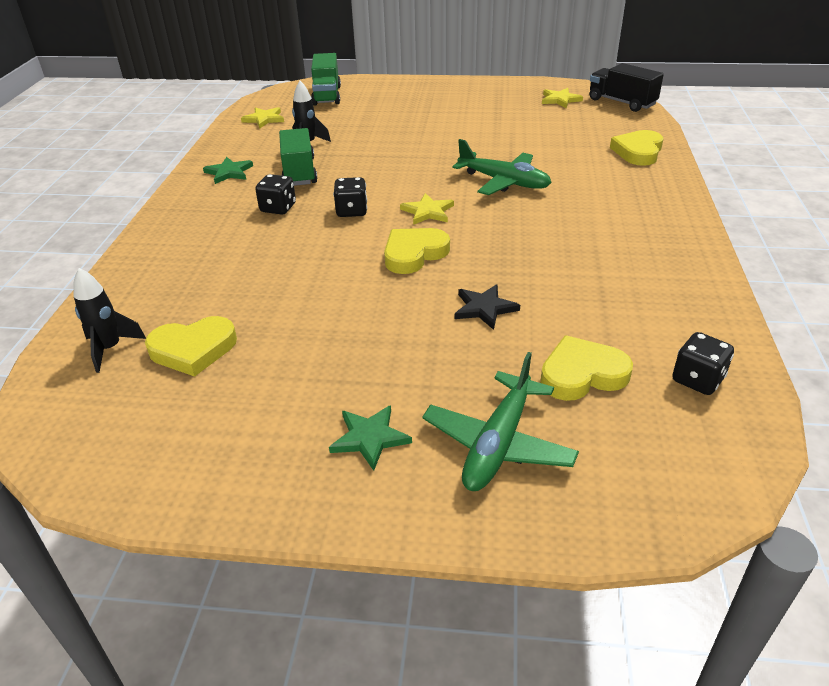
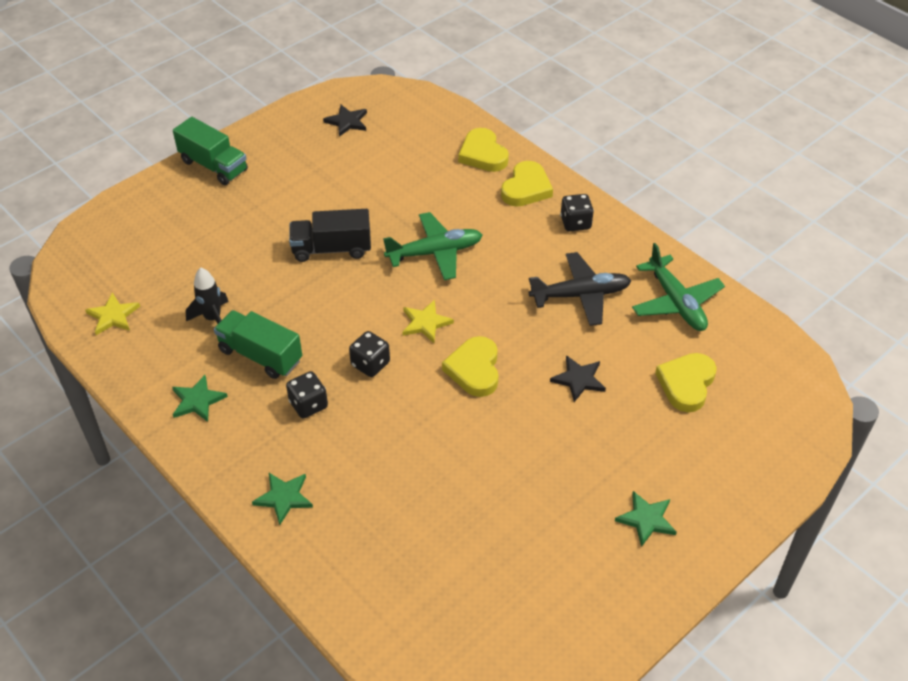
camera: 50 degrees left, 10 degrees up
black rocket [73,268,146,373] -> none
yellow heart [145,316,237,377] -> yellow heart moved to [501,161,553,207]
green truck [311,53,341,105] -> green truck moved to [173,117,248,185]
green plane [422,352,579,491] -> green plane moved to [632,243,725,331]
yellow star [542,88,583,108] -> black star [323,105,367,137]
black truck [590,63,664,112] -> black truck moved to [289,209,371,262]
black dice [672,332,734,395] -> black dice moved to [560,194,594,231]
none -> green star [252,473,313,525]
none -> black plane [529,252,631,326]

